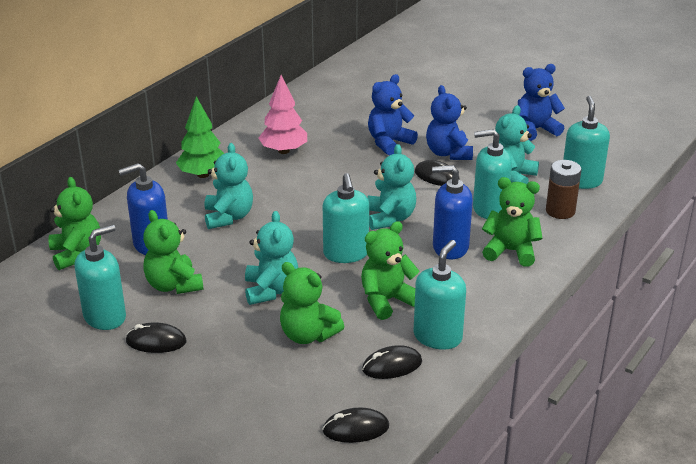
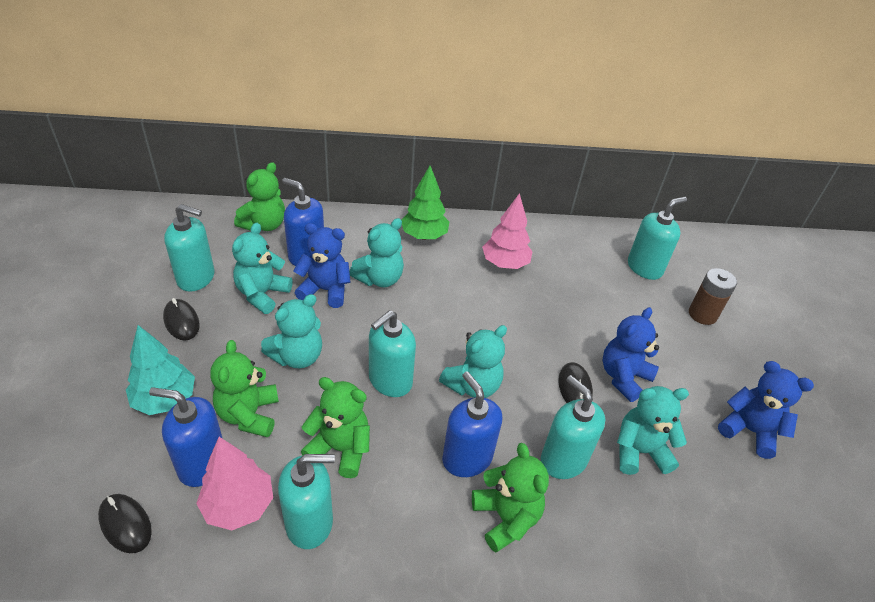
camera: 50 degrees right, 10 degrees up
green teddy bear [143,210,203,294] -> turquoise teddy bear [232,223,293,314]
black mouse [362,345,422,379] -> pink tree [196,437,273,530]
blue teddy bear [368,74,418,156] -> blue teddy bear moved to [293,223,351,308]
brown battery [546,160,581,219] -> brown battery moved to [689,268,737,325]
turquoise soap dispenser [563,96,610,189] -> turquoise soap dispenser moved to [628,197,687,280]
none -> turquoise tree [126,325,195,415]
none -> blue soap dispenser [149,387,223,487]

